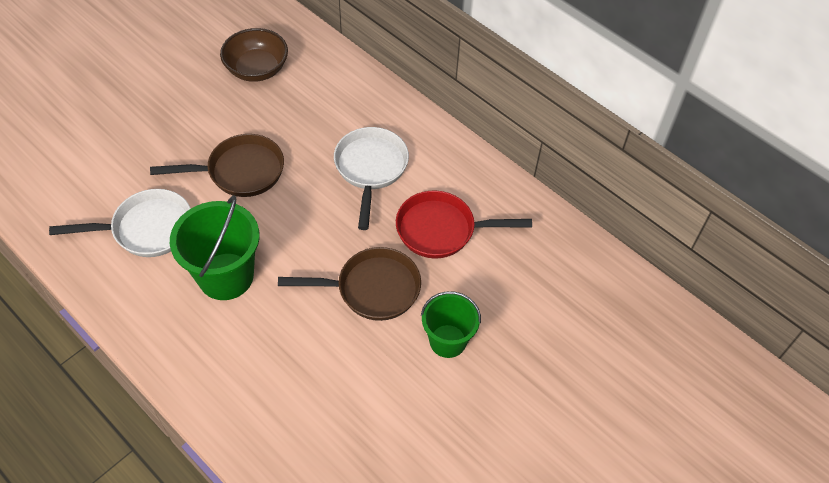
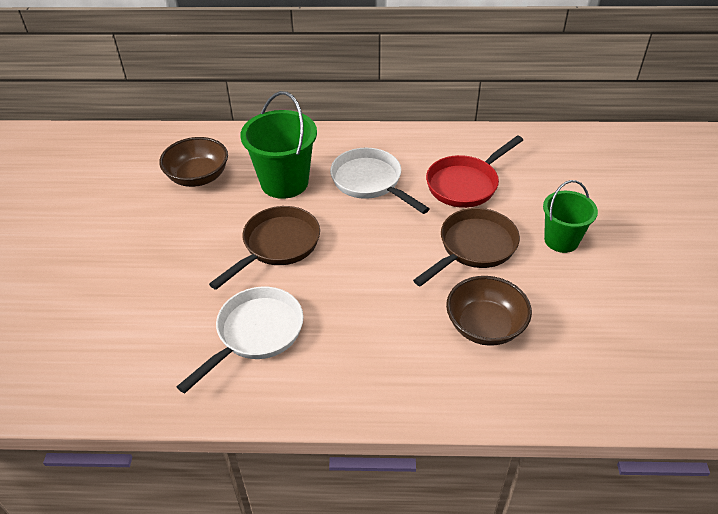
camera: 40 degrees left, 10 degrees down
green bucket [170,195,260,300] -> green bucket moved to [240,91,317,199]
none -> brown bowl [446,276,532,346]

